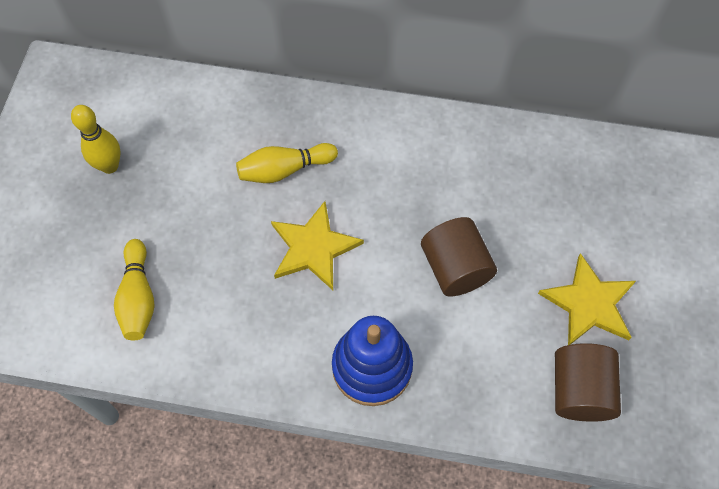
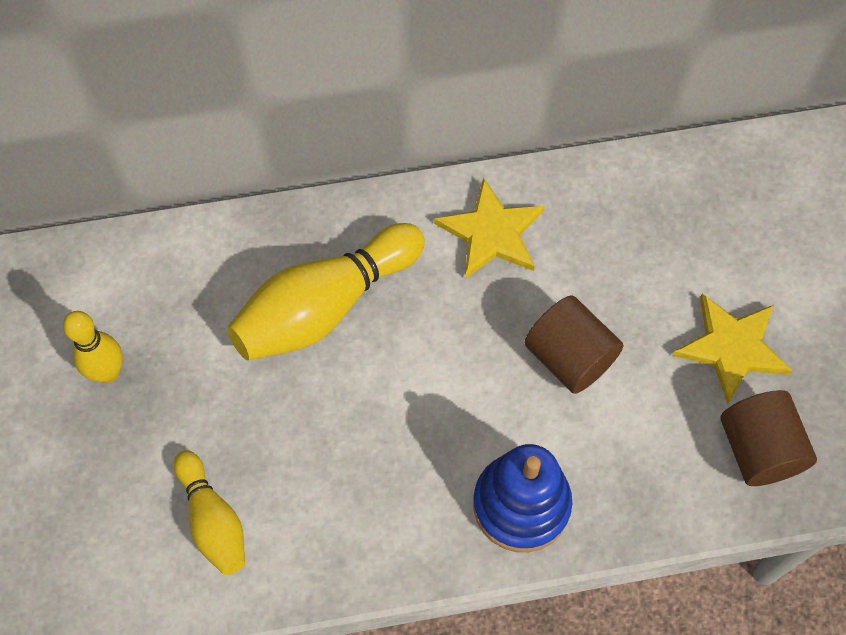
camera: 20 degrees left, 0 degrees up
yellow bowling pin [236,143,338,183] -> yellow bowling pin [227,223,425,360], size x1.72
yellow star [271,201,364,290] -> yellow star moved to [434,178,545,279]

